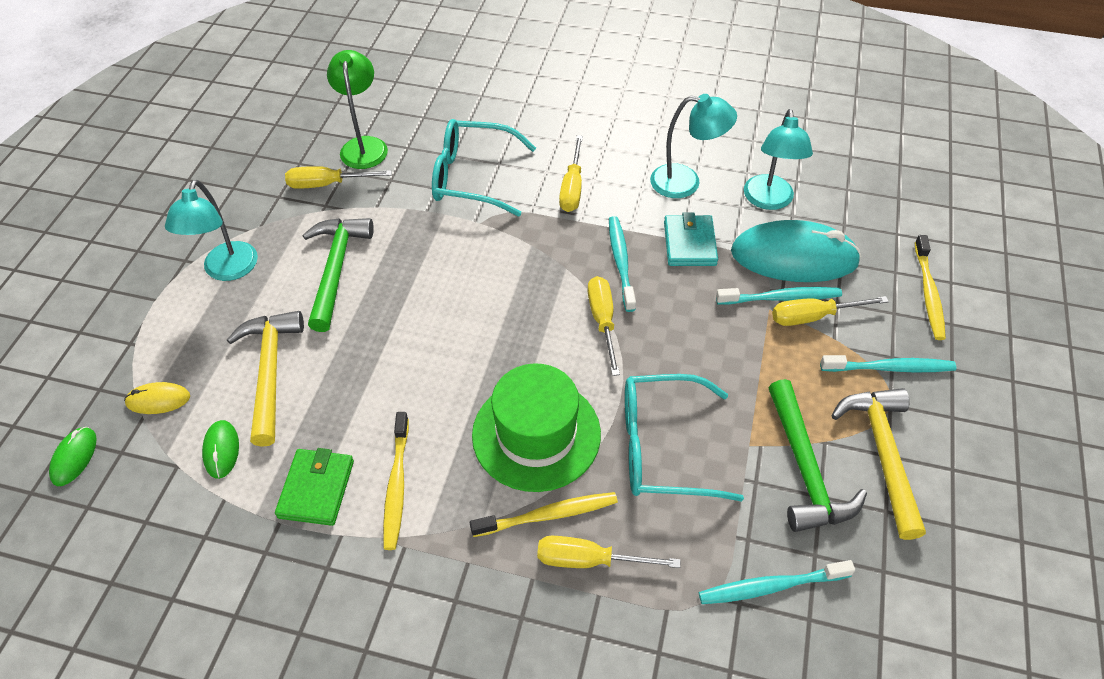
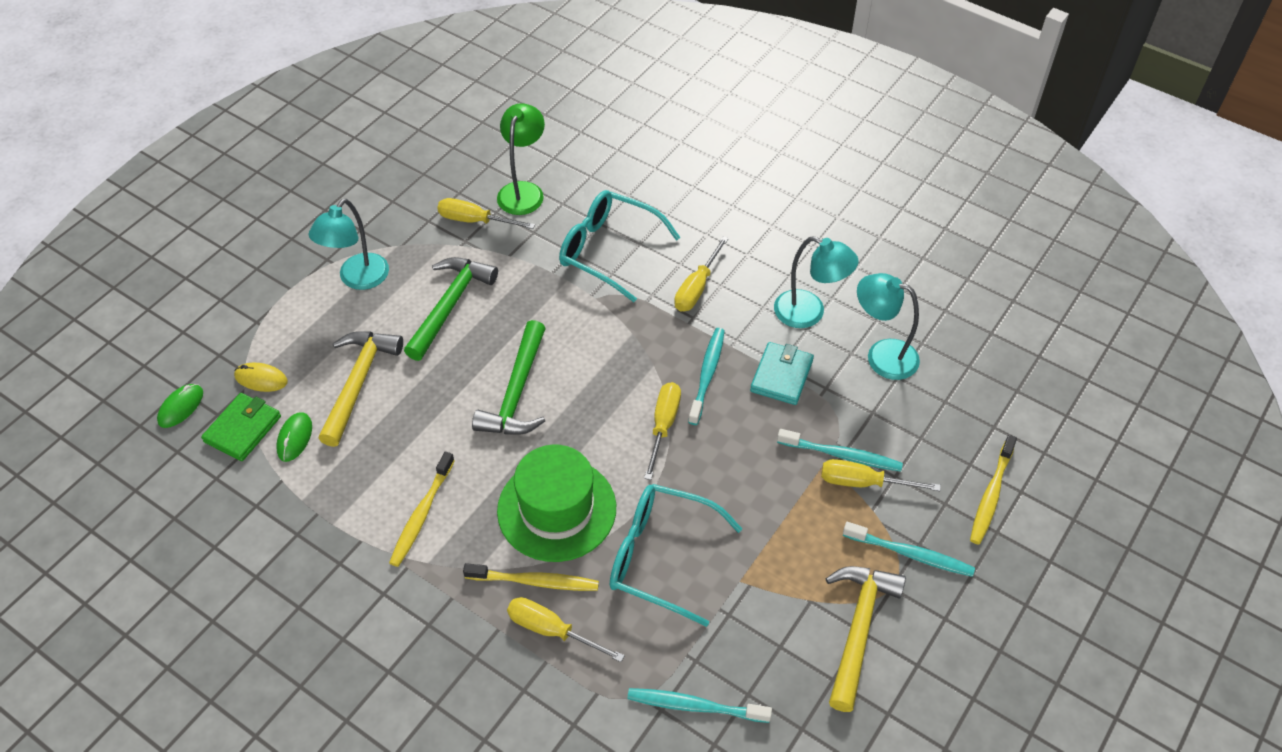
camera: 20 degrees right, 0 degrees up
green wallet [275,448,354,526] -> green wallet moved to [201,393,281,461]
turquoise mouse [731,220,861,282] -> none
turquoise lamp [744,109,813,210] -> turquoise lamp turned 90 degrees clockwise [857,273,920,380]
green hammer [768,379,867,532] -> green hammer moved to [472,320,546,435]

